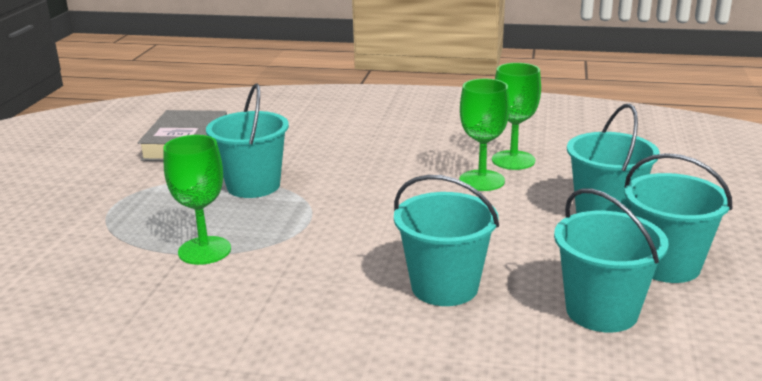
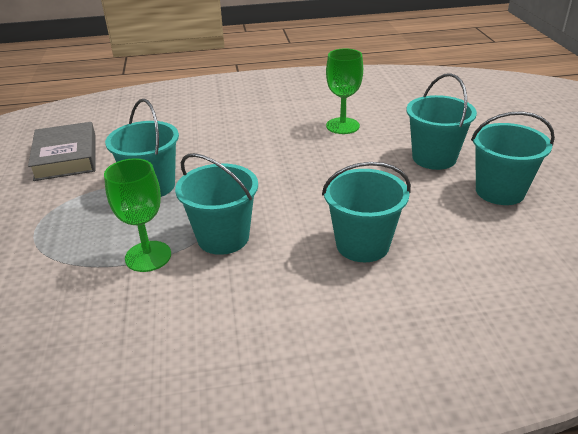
camera: 20 degrees left, 10 degrees up
green goblet [459,79,510,191] -> none
turquoise bucket [554,188,669,332] -> turquoise bucket moved to [175,153,258,255]

